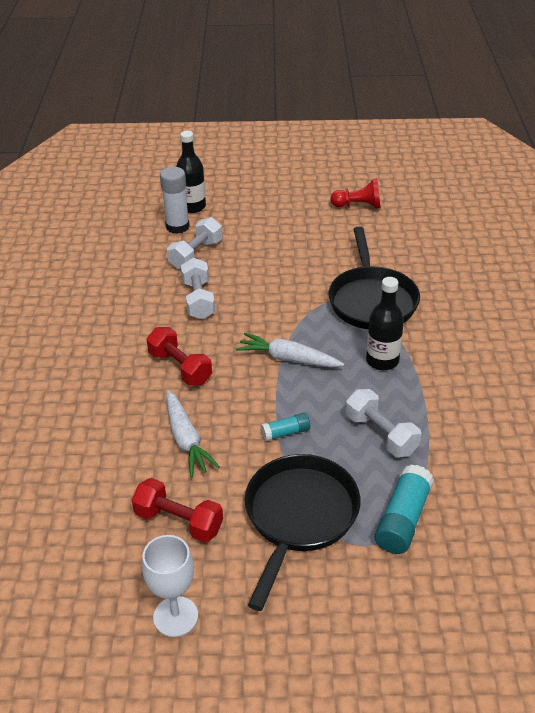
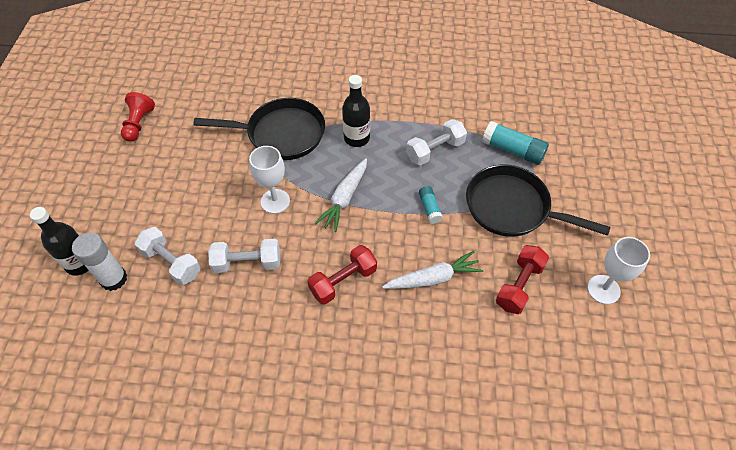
camera: 85 degrees left, 15 degrees up
none -> white goblet [249,146,290,214]

